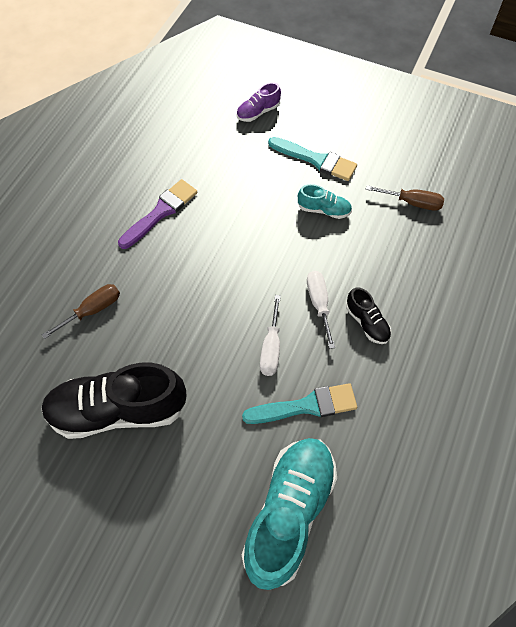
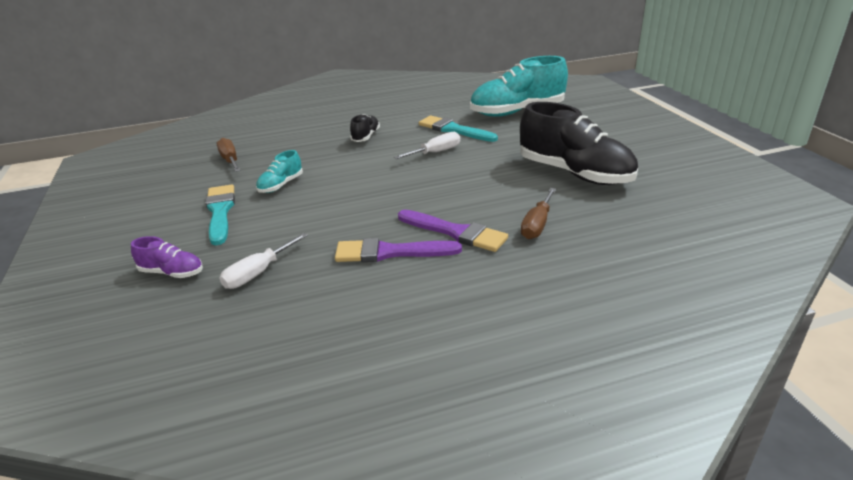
camera: 130 degrees left, 30 degrees down
brown screwdriver [42,284,120,339] -> brown screwdriver turned 75 degrees counterclockwise [521,188,556,239]
turquoise shoe [298,184,352,219] -> turquoise shoe turned 120 degrees counterclockwise [256,150,303,193]
white screwdriver [307,271,335,349] -> white screwdriver moved to [220,233,308,289]
none -> purple brush [398,210,508,252]

